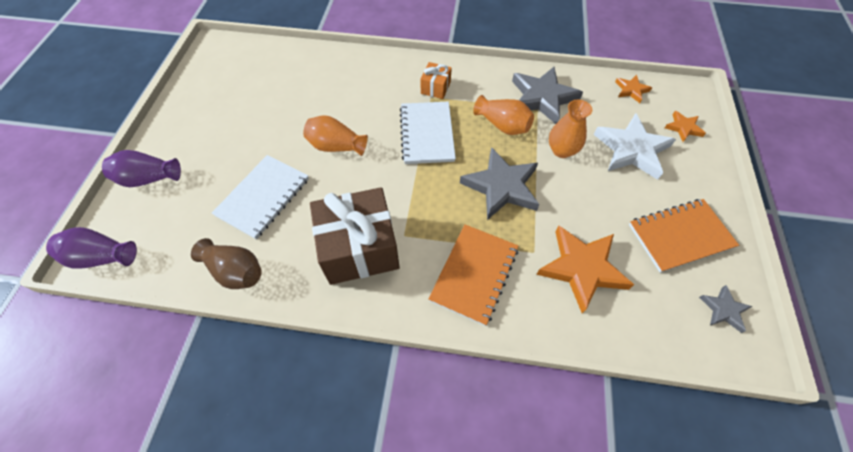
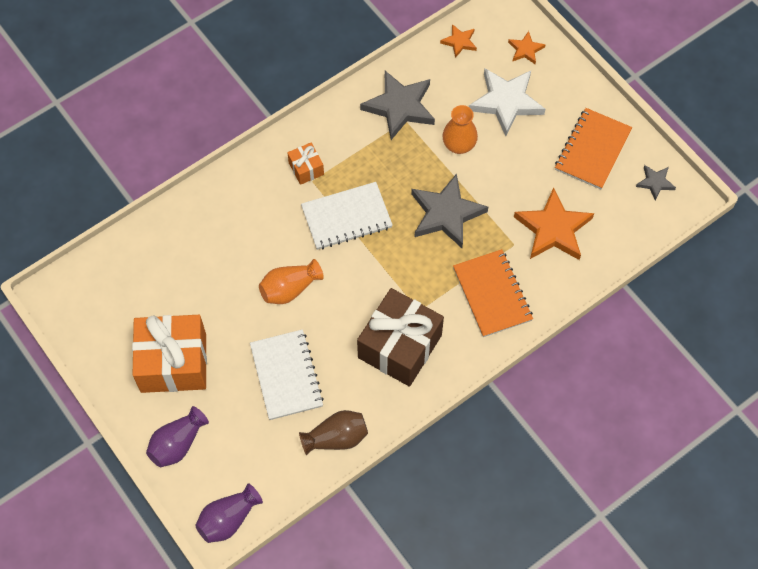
camera: 45 degrees left, 5 degrees up
white notebook [400,102,456,164] -> white notebook turned 60 degrees counterclockwise [301,182,393,250]
orange vase [473,95,534,135] -> none
none -> orange gift [132,315,207,393]

